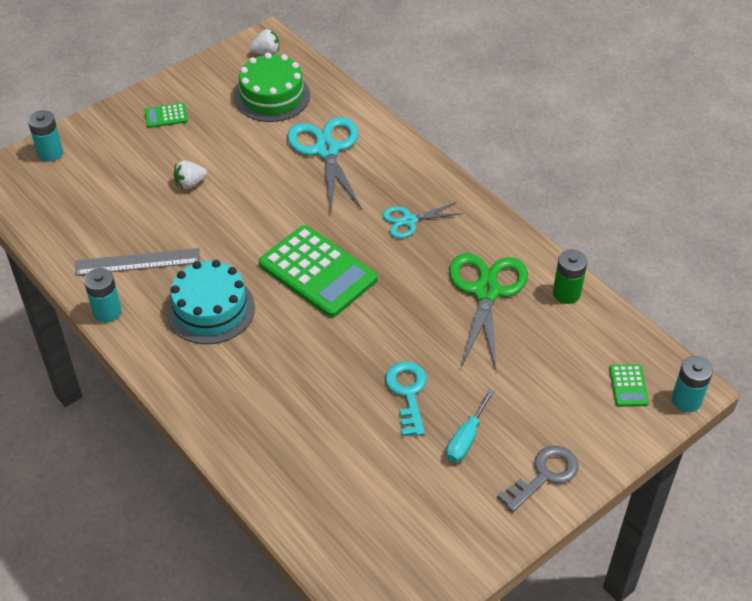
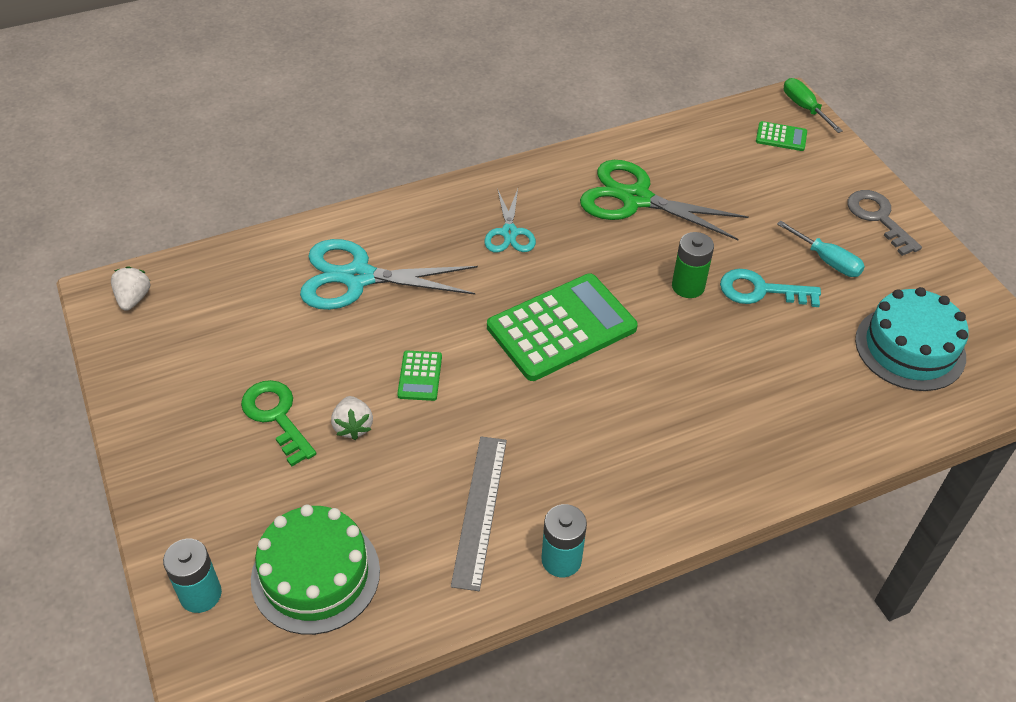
camera: 75 degrees left, 0 degrees up
green calculator [144,103,188,128] -> green calculator moved to [397,351,442,401]
turquoise cake [166,260,255,344] -> turquoise cake moved to [855,287,969,391]
green cake [234,53,310,122] -> green cake moved to [251,505,380,635]
green battery [553,249,587,304] -> green battery moved to [672,232,714,298]
turquoise battery [672,356,713,412] -> green screwdriver [784,78,843,133]
none -> green key [241,380,316,467]

